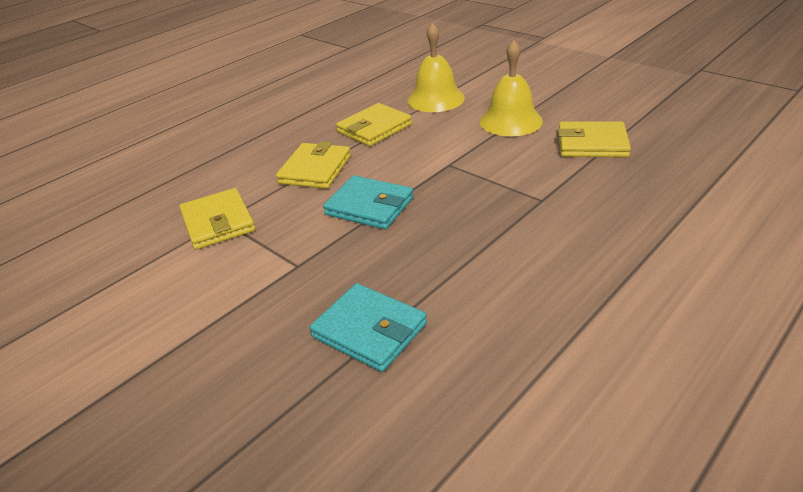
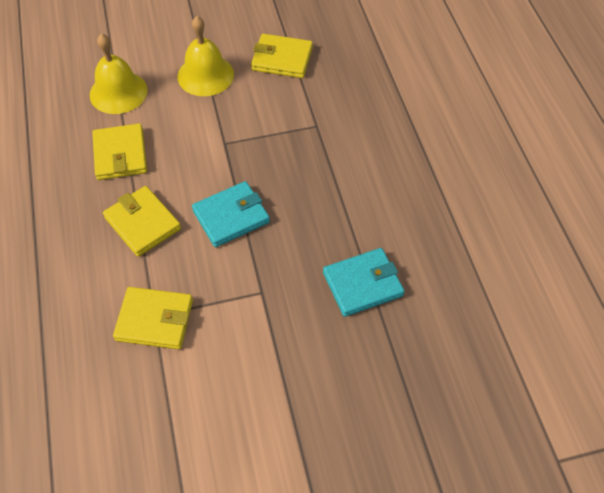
camera: 60 degrees left, 20 degrees up
yellow wallet [558,122,631,157] -> yellow wallet turned 60 degrees clockwise [251,34,313,78]

